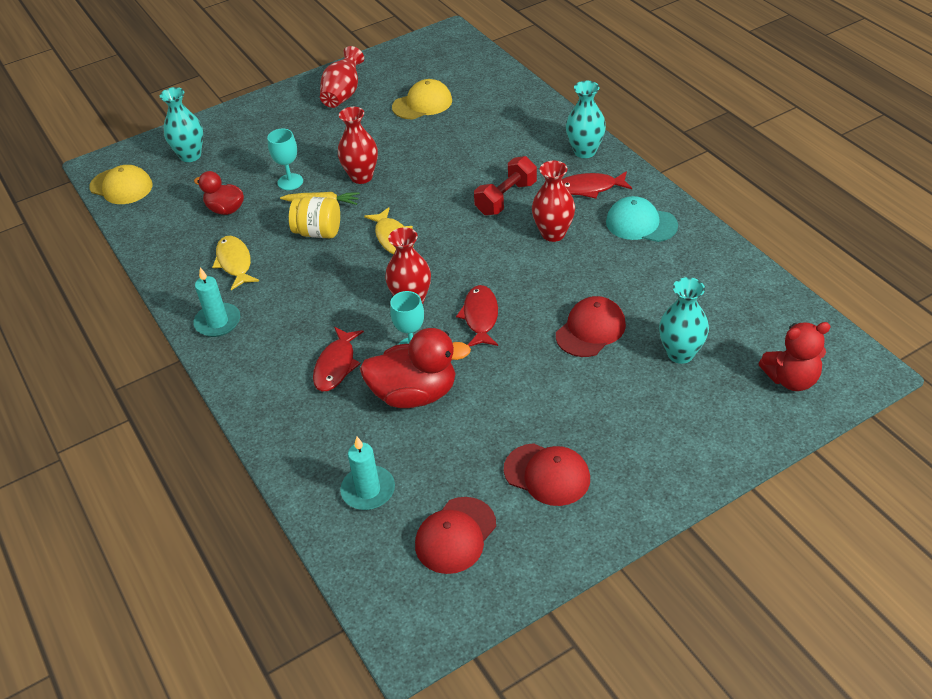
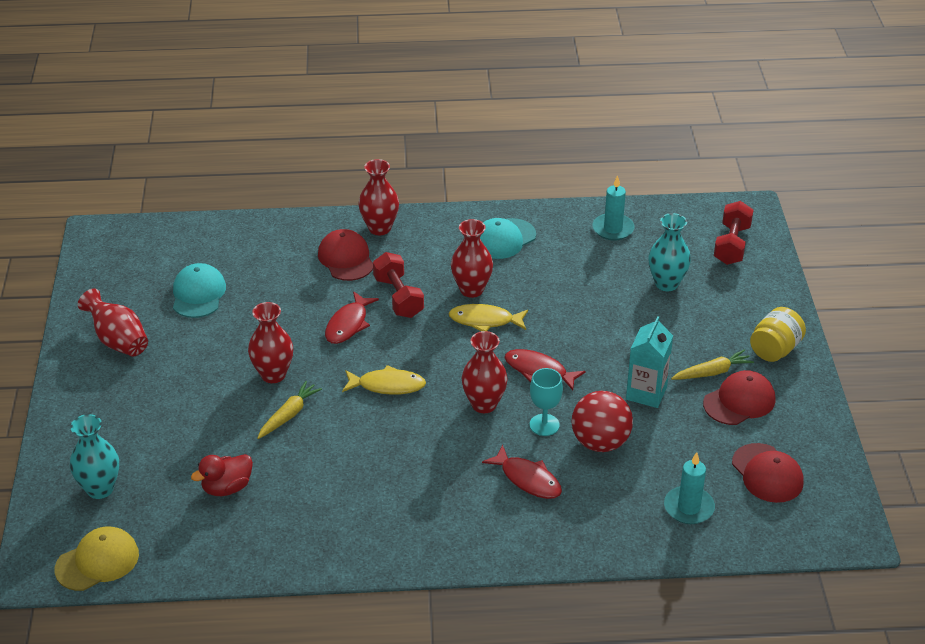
camera: 65 degrees left, 5 degrees down
turquoise candle [193,267,240,337] -> turquoise candle moved to [592,175,634,241]
yellow fish [212,236,259,290] -> yellow fish moved to [448,304,528,331]
turquoise goblet [267,129,303,190] -> none
yellow jar [289,197,340,238] -> yellow jar moved to [750,307,806,362]
red duck [360,328,471,408] -> red ball [572,391,633,452]
yellow cap [392,79,452,119] -> turquoise cap [173,263,226,318]
red cap [556,296,626,357] -> red cap moved to [318,229,373,281]
red fish [562,171,632,199] -> red fish moved to [325,291,379,344]
turquoise vase [566,81,606,158] -> red vase [358,159,399,235]
red teddy bear [758,322,831,391] -> red dumbbell [714,201,754,265]
none -> turquoise carton [626,316,673,408]
none -> yellow carrot [671,350,754,380]

